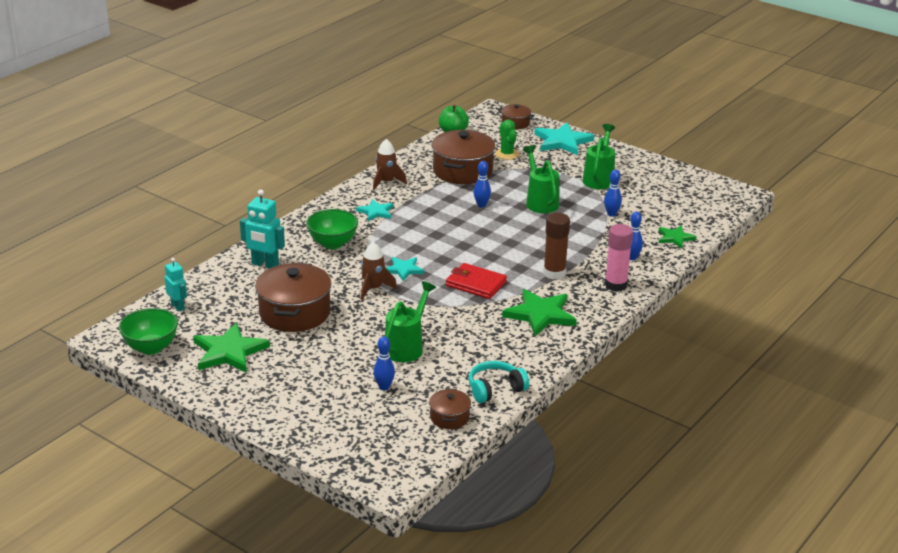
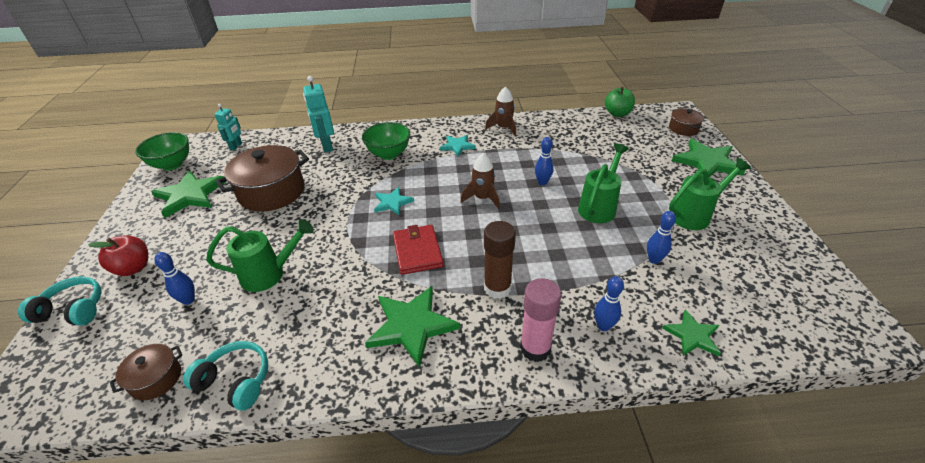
camera: 50 degrees right, 10 degrees up
brown rocket [361,242,397,300] -> brown rocket moved to [461,153,500,209]
brown pot [432,130,495,184] -> none
green cactus [495,119,519,160] -> none
turquoise star [535,123,594,155] -> green star [672,139,745,177]
none -> turquoise headphones [18,276,102,325]
none -> red apple [88,235,148,276]

